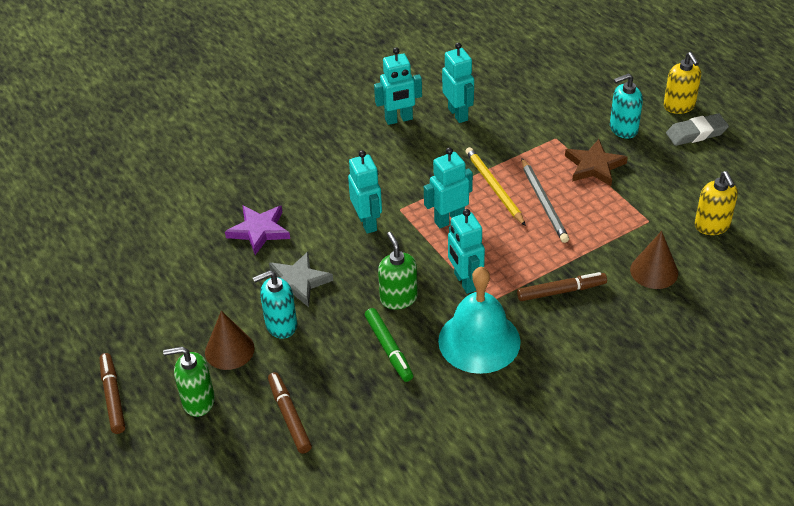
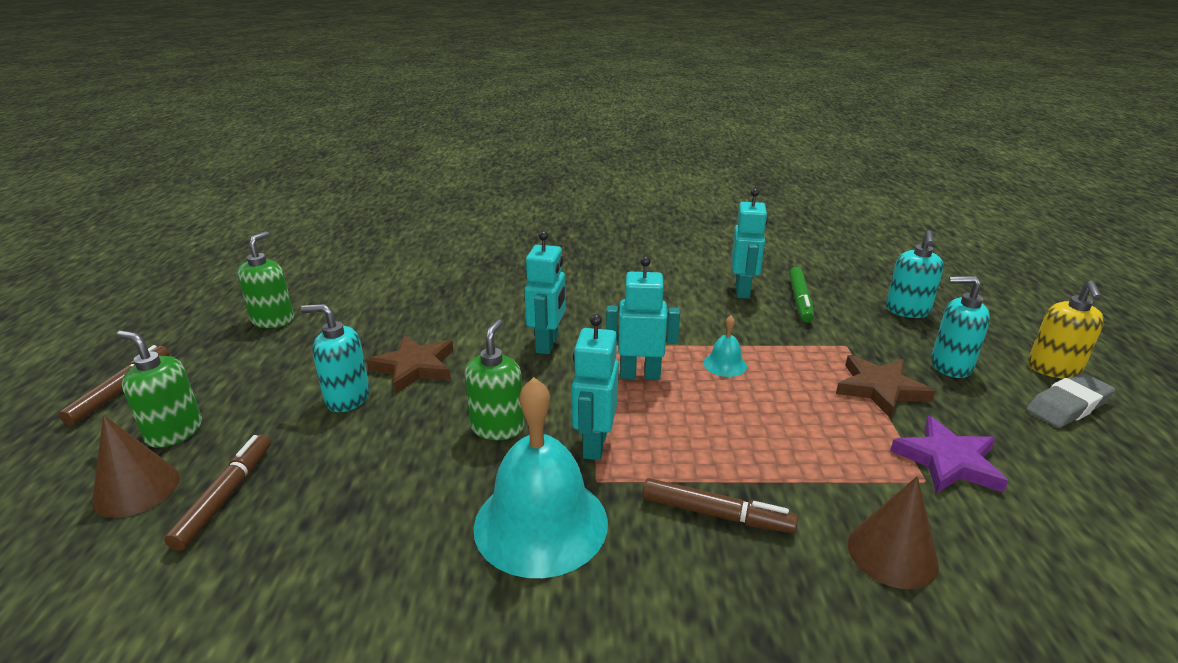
camera: 30 degrees right, 15 degrees down
brown cone [205,311,255,370] -> brown cone moved to [92,415,180,518]
purple star [225,205,290,255] -> purple star moved to [890,416,1008,494]
grey star [269,252,333,307] -> brown star [367,335,454,393]
green marker [365,308,413,382] -> green marker moved to [789,267,814,323]
turquoise robot [374,47,422,125] -> none
yellow pencil [465,147,526,226] -> turquoise bell [704,316,747,377]
grey pencil [522,158,569,243] -> none
grey eraser [666,114,729,146] -> grey eraser turned 45 degrees counterclockwise [1027,373,1115,428]
yellow soap dispenser [695,171,738,235] -> none
none -> green soap dispenser [237,231,294,328]
none -> turquoise soap dispenser [886,230,944,318]

